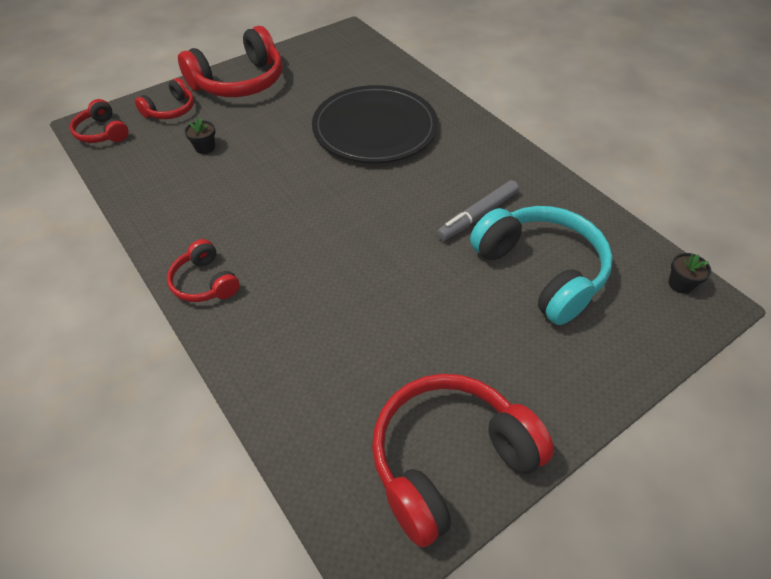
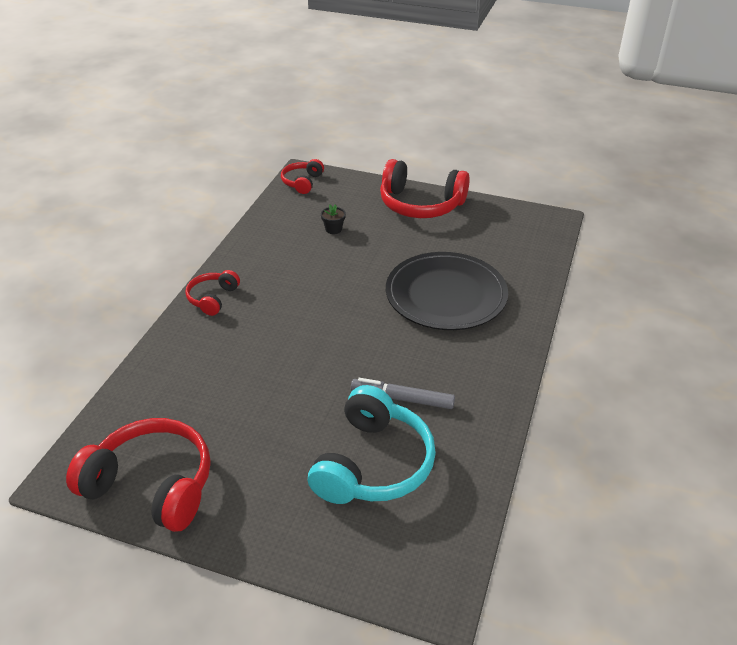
camera: 55 degrees right, 10 degrees down
red headphones [135,78,194,119] -> none
black flower pot [669,253,711,294] -> none

